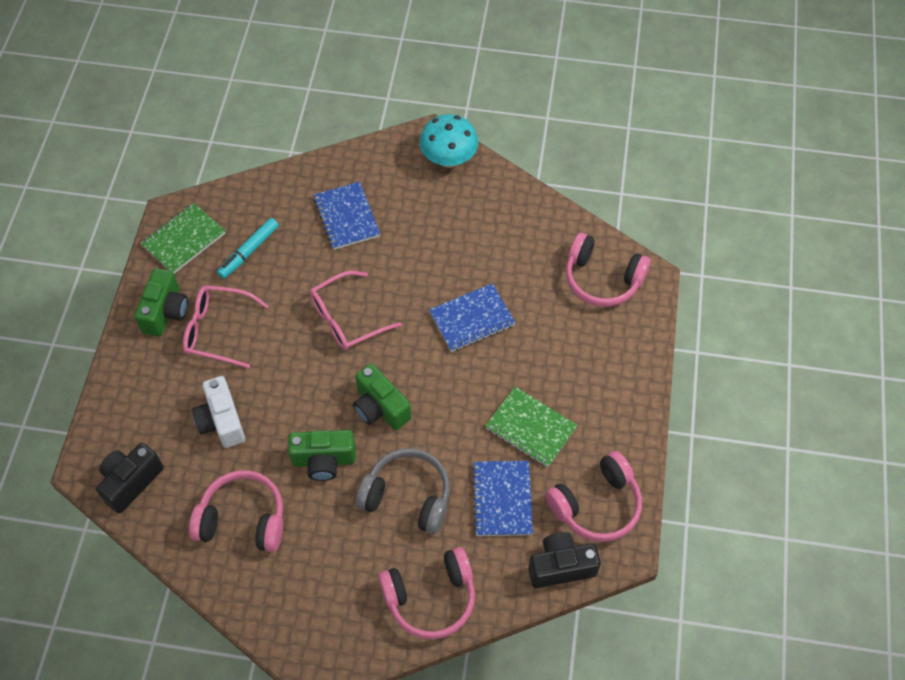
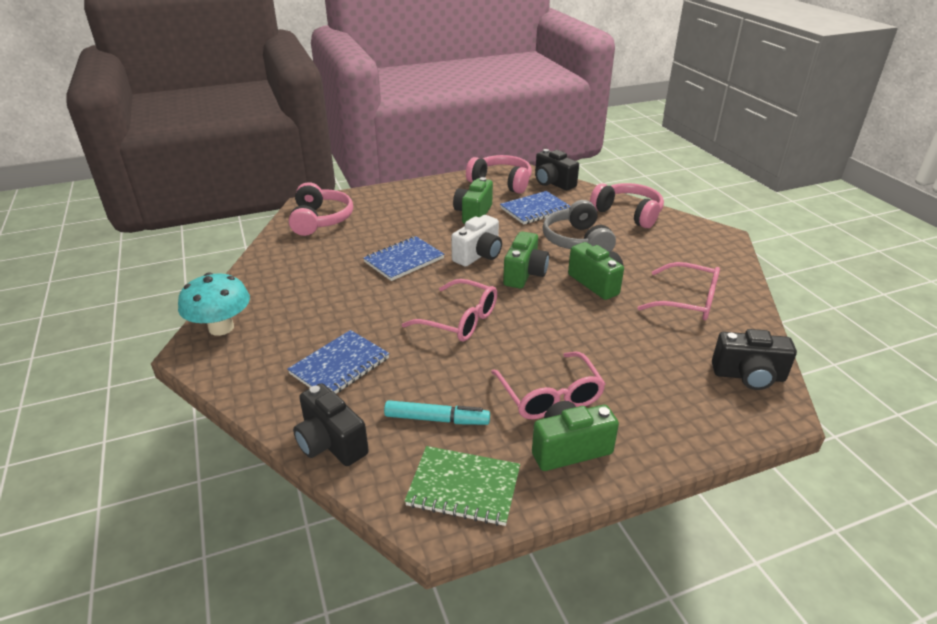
camera: 120 degrees left, 25 degrees down
pink headphones [189,470,283,552] -> pink glasses [637,262,720,320]
white camera [192,376,245,448] -> white camera moved to [451,215,502,267]
blue notebook [429,283,516,352] -> blue notebook turned 75 degrees counterclockwise [363,236,444,281]
green notebook [485,387,578,468] -> green camera [453,177,493,224]
none -> black camera [293,383,369,466]

